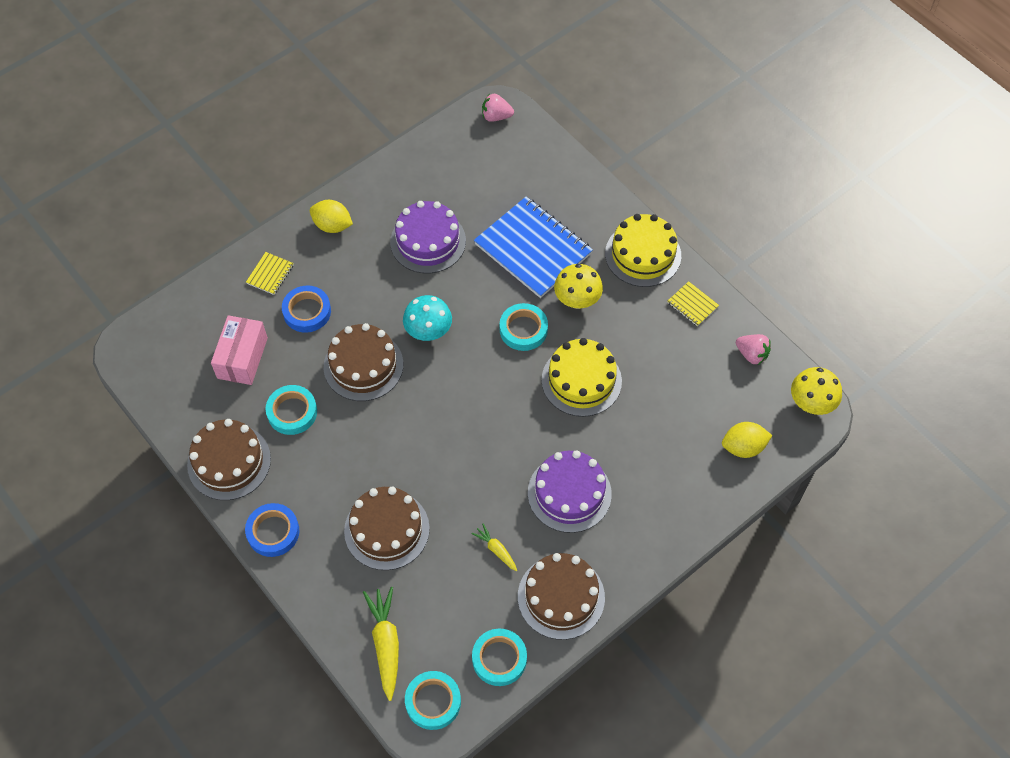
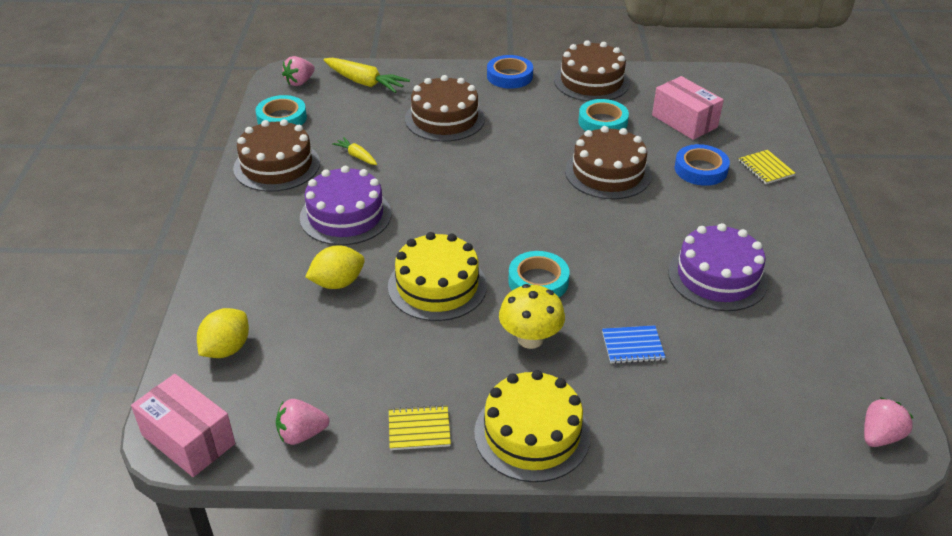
camera: 130 degrees right, 20 degrees down
yellow lemon [310,200,353,233] -> yellow lemon moved to [305,245,365,289]
turquoise mushroom [403,295,452,341] -> none
turquoise tape [405,671,461,730] -> pink strawberry [282,56,315,86]
yellow carrot [471,524,517,572] -> yellow carrot turned 135 degrees counterclockwise [332,137,377,165]
blue notebook [474,196,593,298] -> blue notebook [602,325,666,364], size x0.43
yellow mushroom [791,367,842,415] -> pink box [131,374,235,477]

